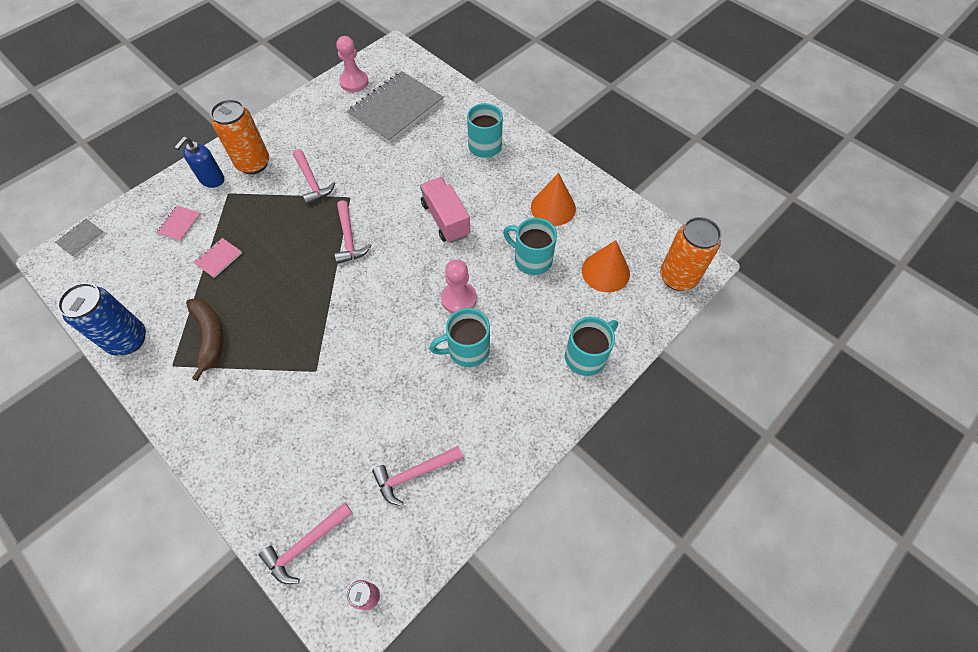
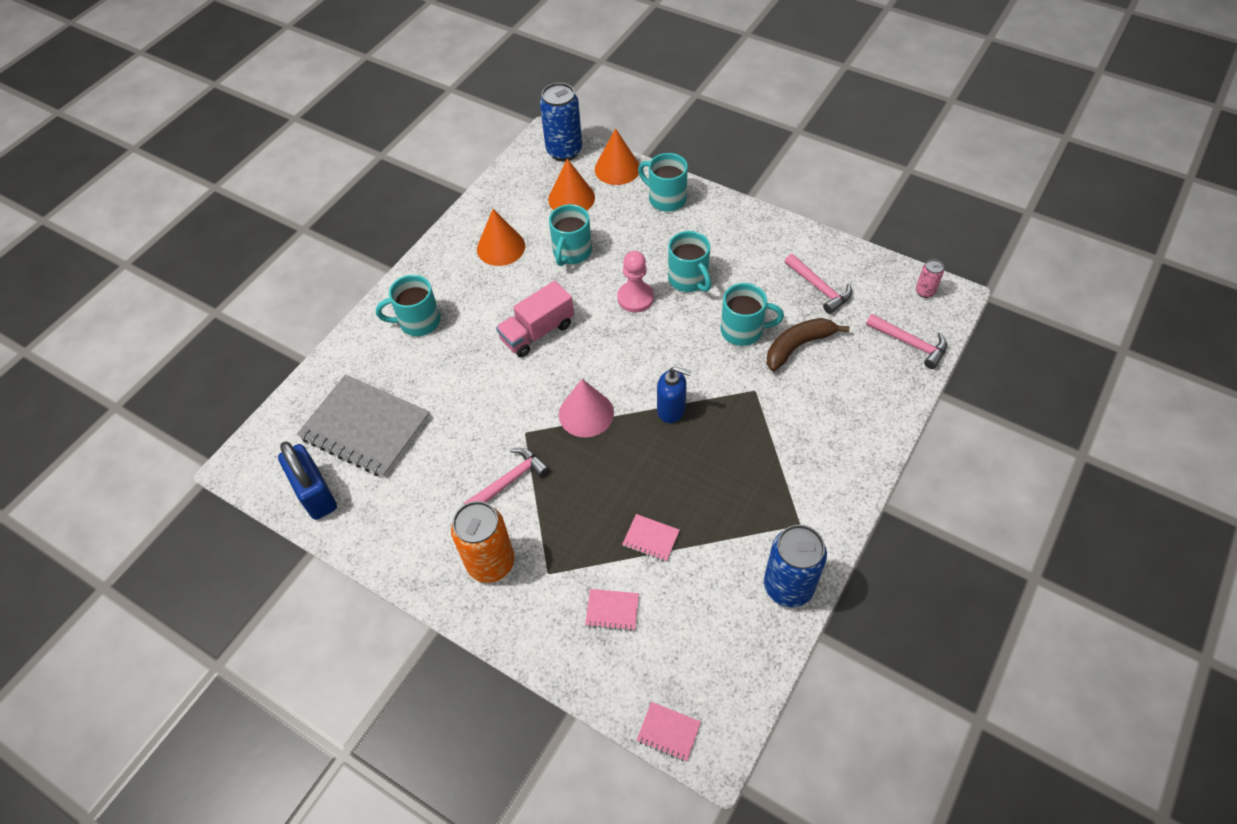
camera: 100 degrees left, 5 degrees down
grey notebook [55,219,104,257] -> pink notebook [637,702,701,762]
blue soap dispenser [174,137,224,188] -> blue soap dispenser moved to [657,366,692,423]
brown banana [186,298,224,381] -> brown banana moved to [767,318,850,371]
pink hammer [335,200,371,264] -> pink cone [559,379,614,437]
pink pawn [336,36,369,92] -> blue padlock [278,442,337,520]
orange can [660,217,721,291] -> blue can [540,83,582,161]
none -> orange cone [595,128,639,185]
none -> turquoise mug [721,283,784,346]

